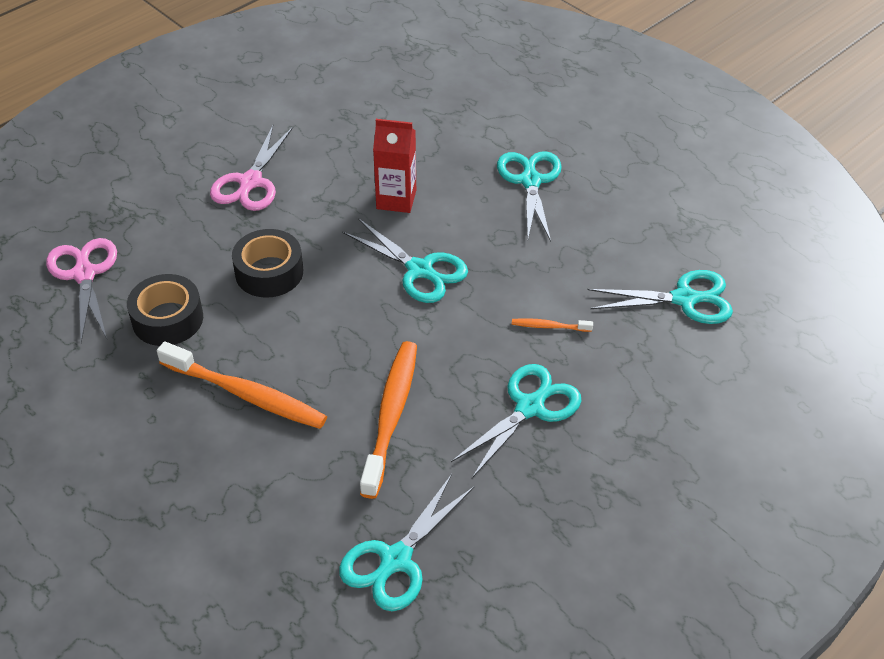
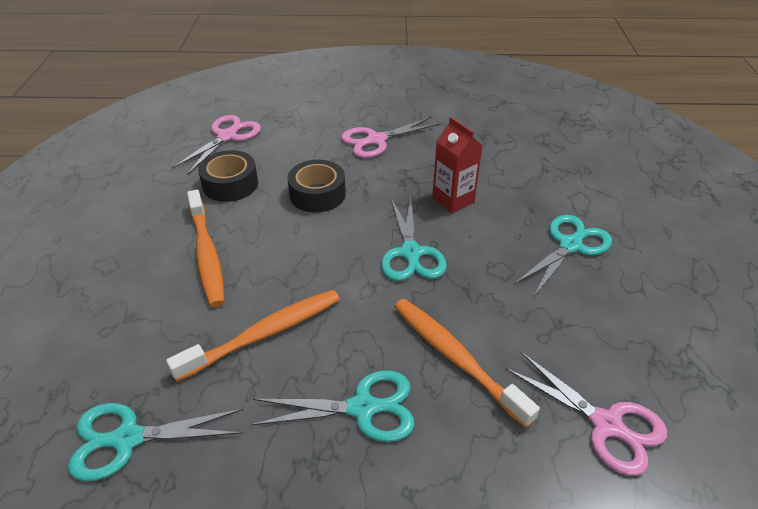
camera: 45 degrees right, 5 degrees down
orange toothbrush [512,318,593,332] -> orange toothbrush [394,299,540,428], size x2.22
turquoise scissors [587,270,733,324] -> pink scissors [505,352,667,476]

